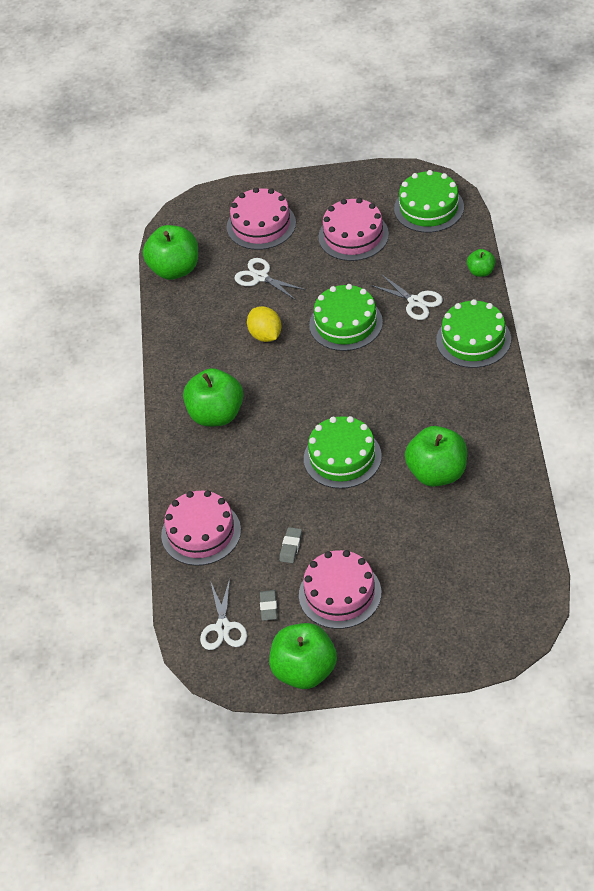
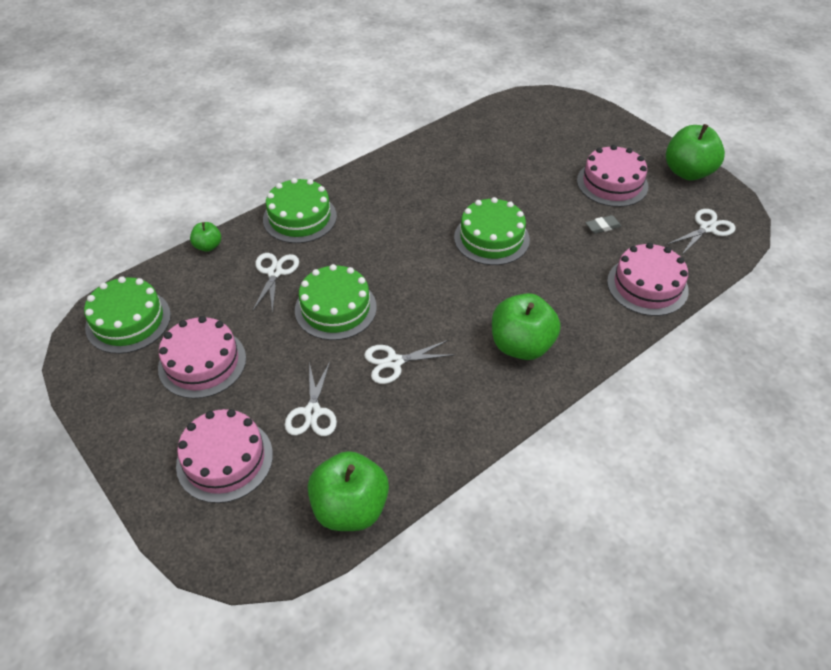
camera: 130 degrees left, 0 degrees up
yellow lemon [247,306,281,342] -> white scissors [364,340,454,384]
grey eraser [260,590,277,621] -> none
green apple [405,426,467,487] -> none

